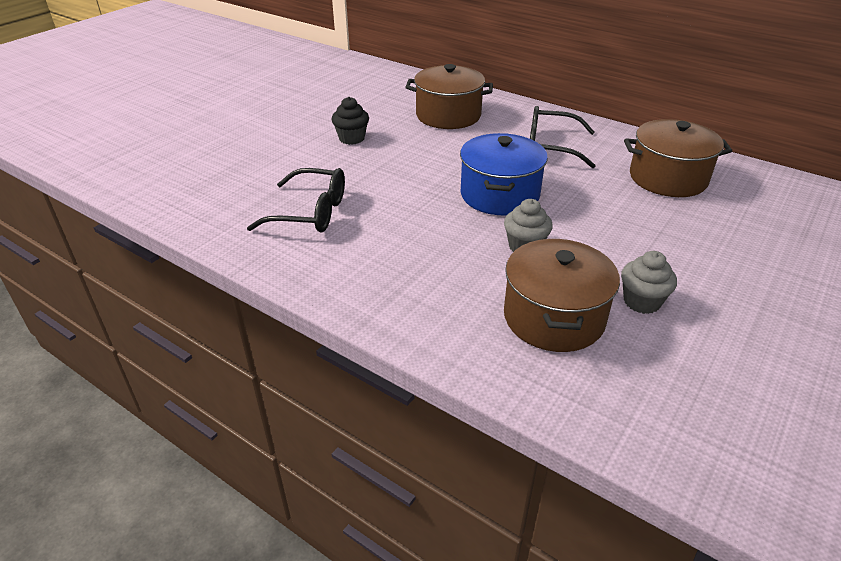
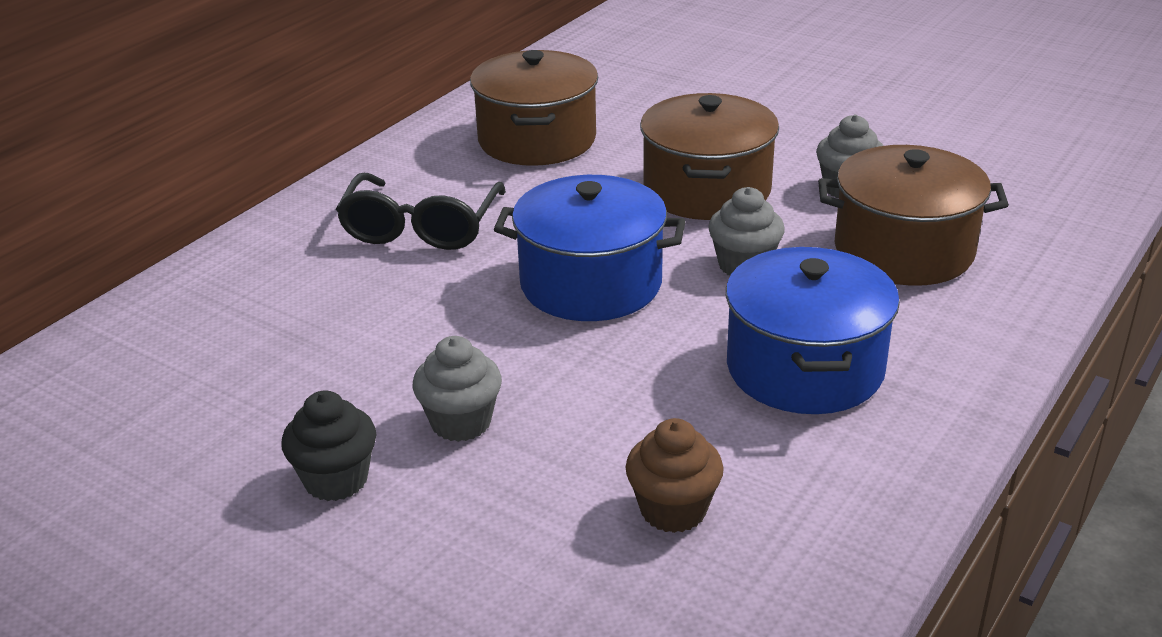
camera: 90 degrees left, 5 degrees down
black glasses [247,168,345,233] -> brown cupcake [625,418,724,533]
brown pot [406,64,493,129] -> brown pot moved to [640,93,779,220]
none -> grey cupcake [412,336,502,442]
none -> blue pot [726,247,900,414]

